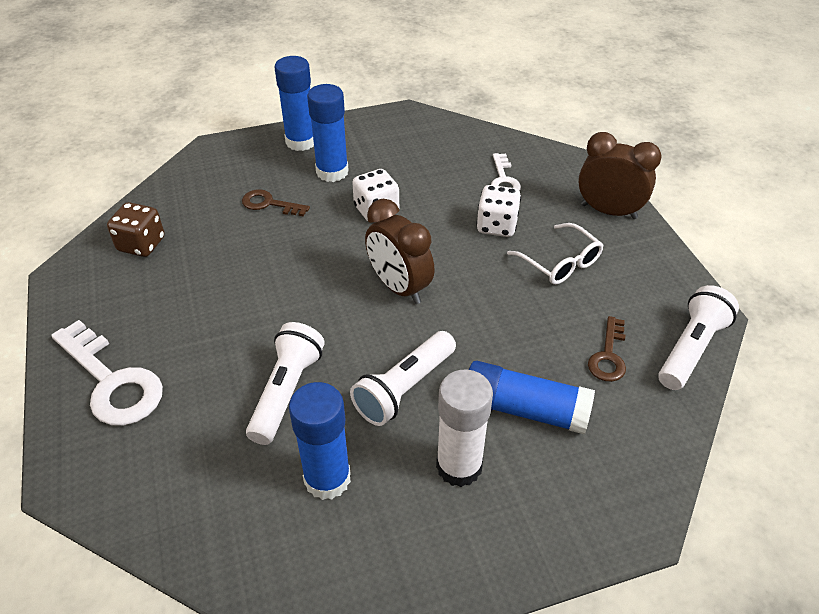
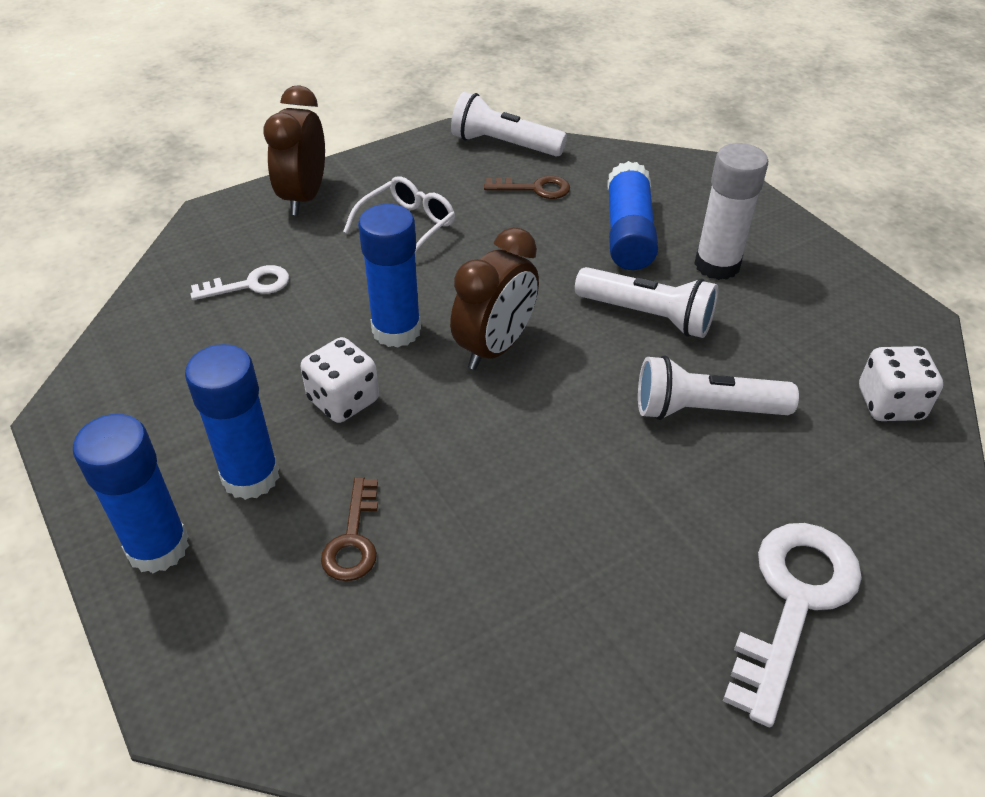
camera: 105 degrees left, 0 degrees up
brown dice [107,202,164,257] -> none
blue glue stick [289,382,351,500] -> blue glue stick moved to [358,204,421,348]
white dice [476,185,521,237] -> white dice moved to [859,346,943,421]

